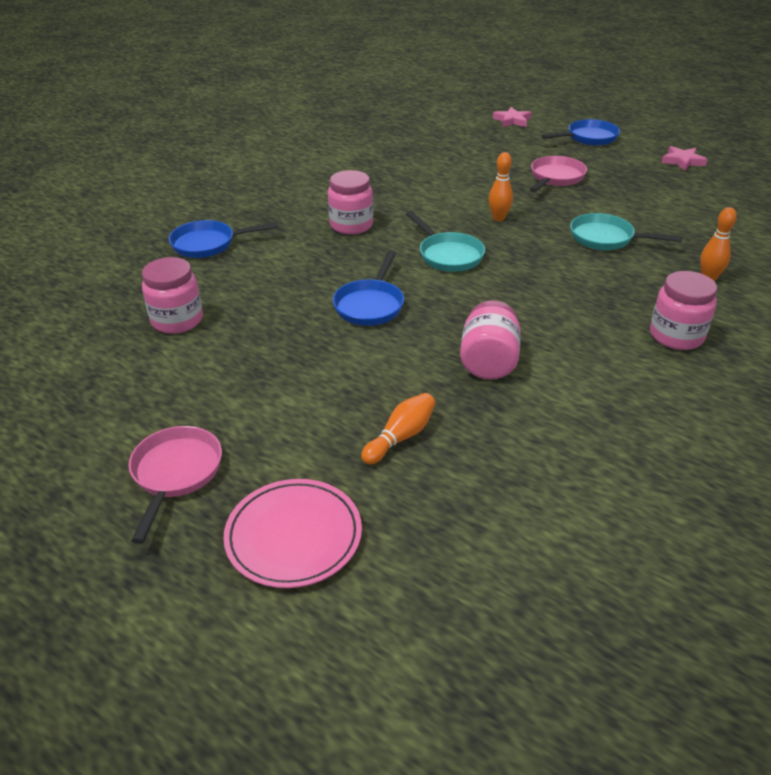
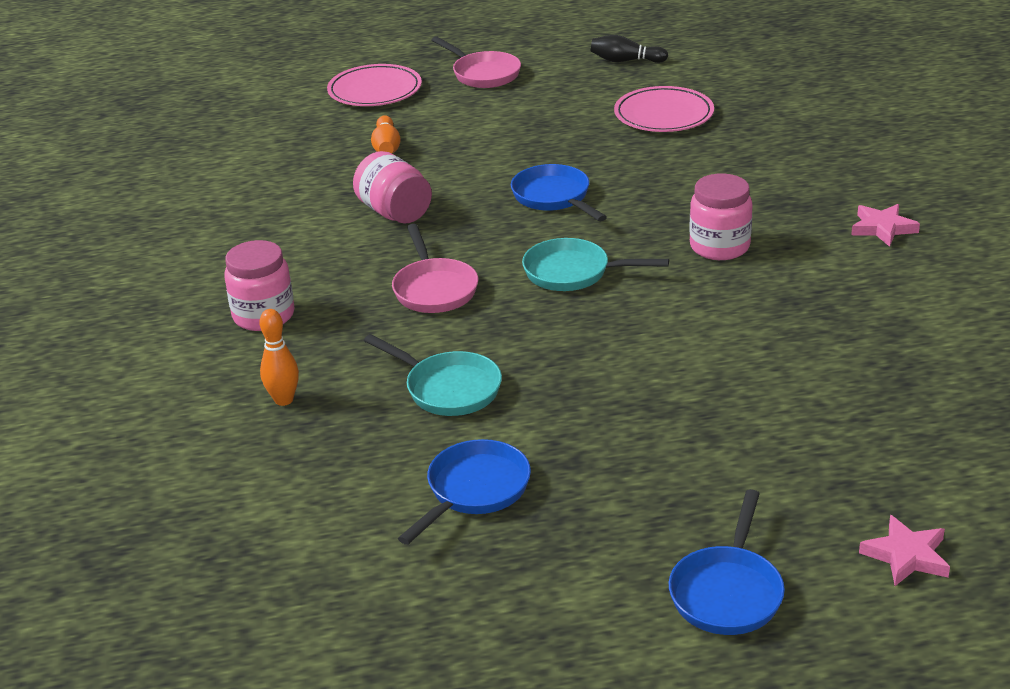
camera: 135 degrees right, 5 degrees down
pink jar [142,257,203,334] -> pink plate [614,86,714,132]
blue pan [169,220,278,258] -> blue pan moved to [398,439,531,545]
orange bowling pin [489,152,513,221] -> none
pink pan [530,156,587,192] -> pink pan moved to [392,224,478,313]
turquoise pan [570,213,683,250] -> turquoise pan turned 60 degrees clockwise [364,334,502,416]
pink star [661,146,708,171] -> pink star moved to [851,204,920,247]
none -> black bowling pin [591,35,668,63]

